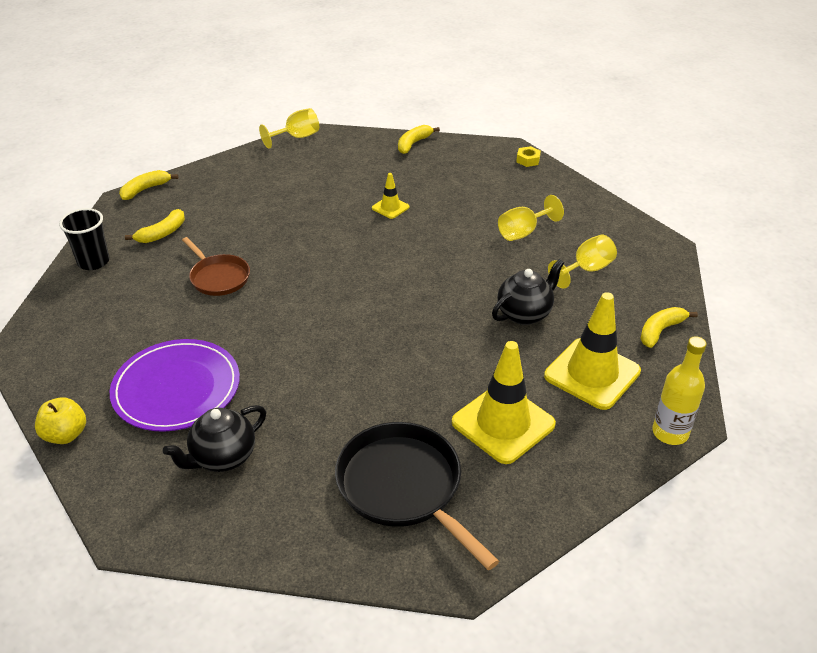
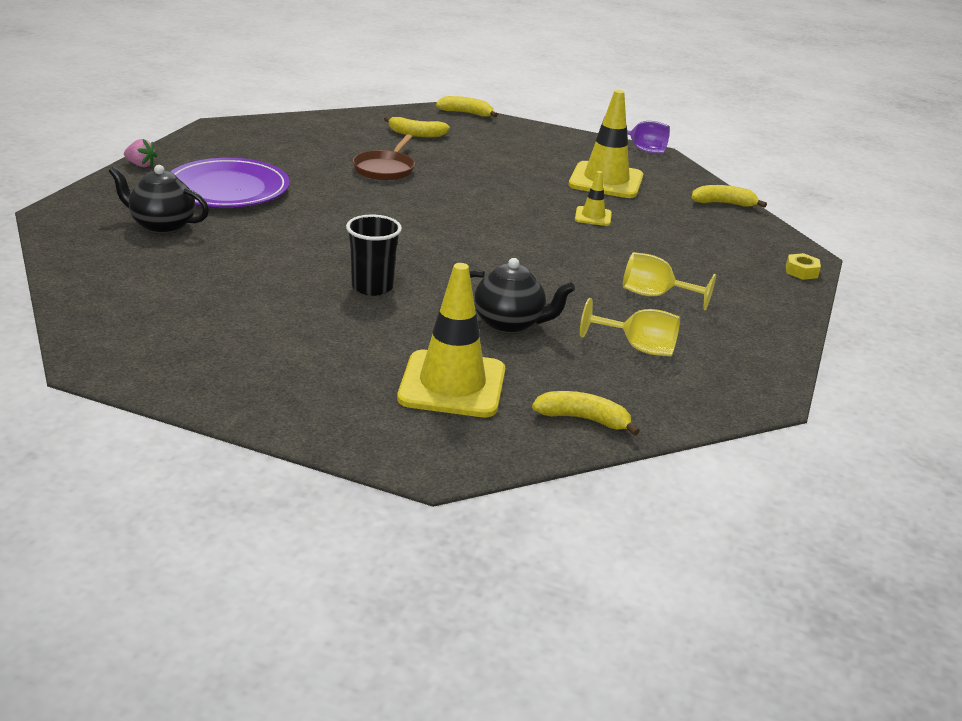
camera: 55 degrees right, 10 degrees down
yellow apple [35,397,86,444] -> pink strawberry [124,139,157,167]
black cup [59,208,109,270] -> black cup moved to [346,215,402,296]
yellow goblet [259,108,319,149] -> purple goblet [603,117,670,154]
black pan [335,422,499,570] -> none
yellow traffic cone [452,341,556,464] -> yellow traffic cone moved to [569,90,643,198]
yellow bottle [652,336,707,445] -> none

